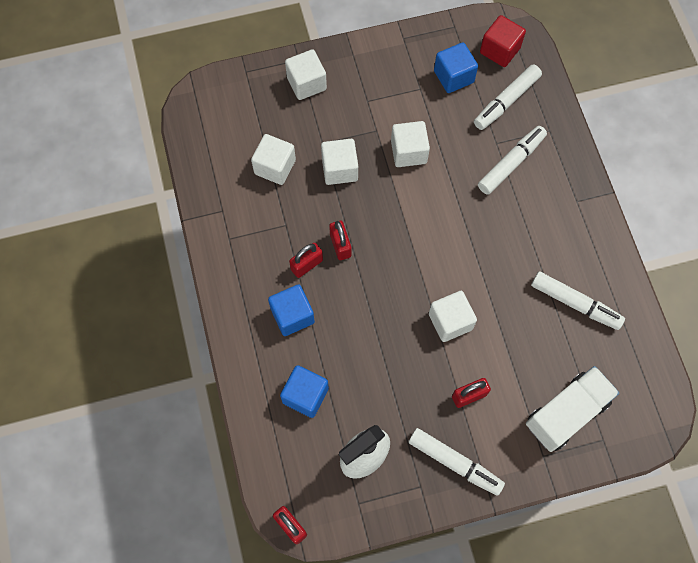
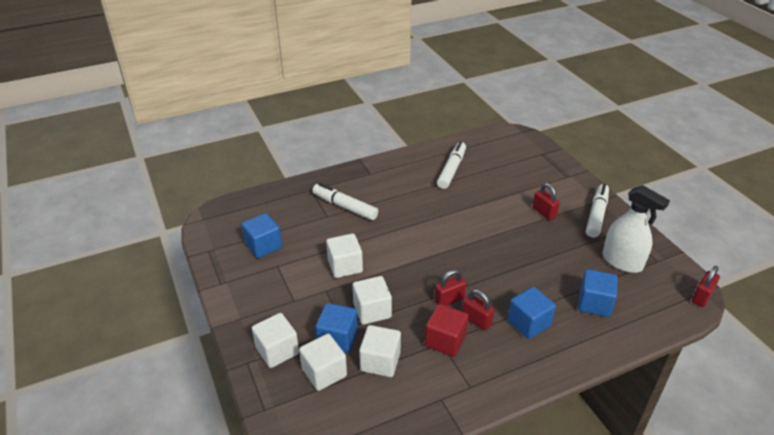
camera: 100 degrees left, 30 degrees down
white cube [429,291,477,342] -> white cube moved to [299,334,347,391]
white marker [474,64,542,130] -> none
red cube [480,15,526,67] -> red cube moved to [425,304,469,357]
white truck [526,366,619,452] -> none
none -> blue cube [315,303,358,353]

